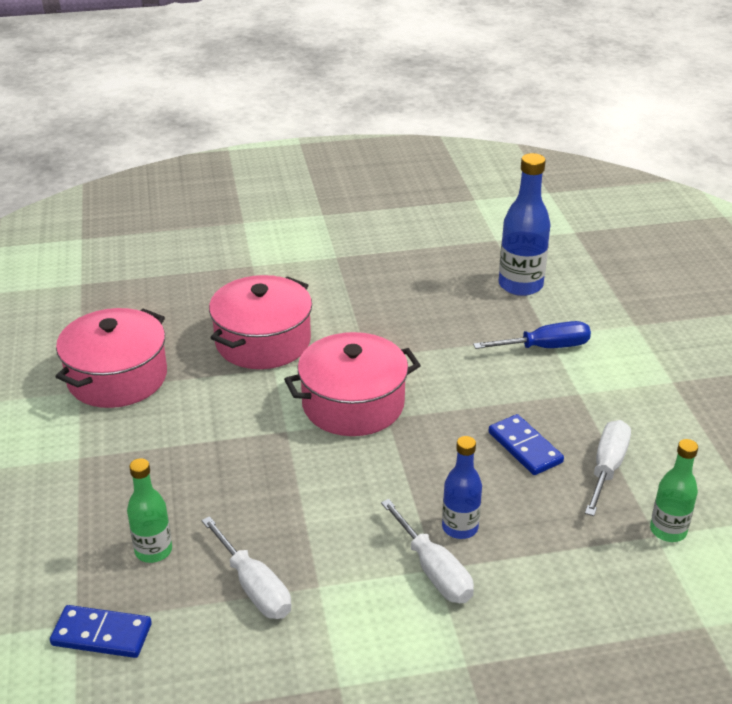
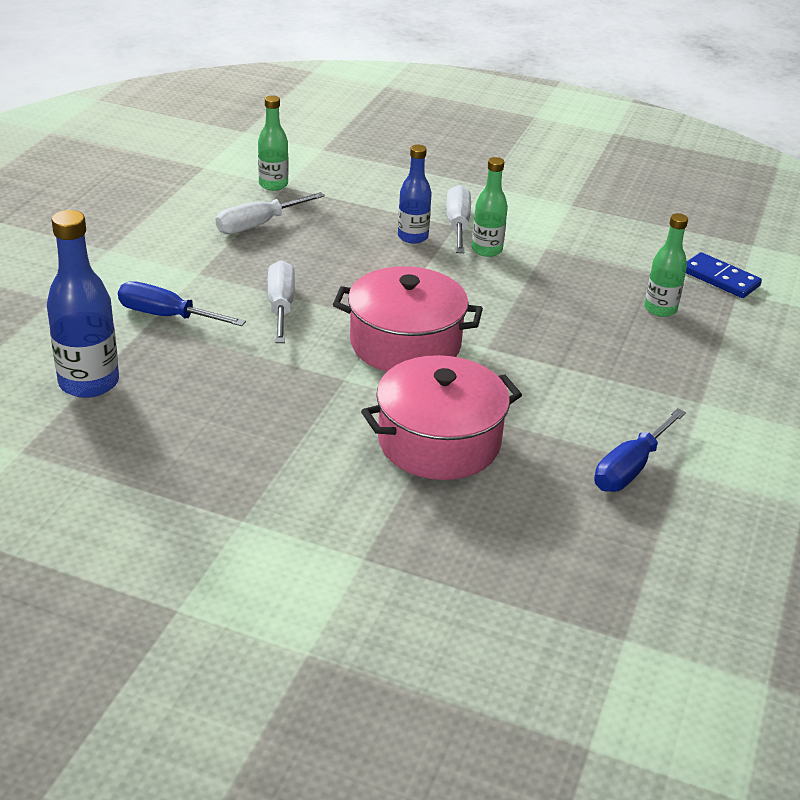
camera: 150 degrees left, 0 degrees up
pink pot [56,308,167,408] -> blue screwdriver [594,408,686,492]
white screwdriver [201,516,291,619] -> white screwdriver moved to [268,260,295,343]
blue domino [489,414,564,475] -> none
none -> green bottle [472,157,508,257]

